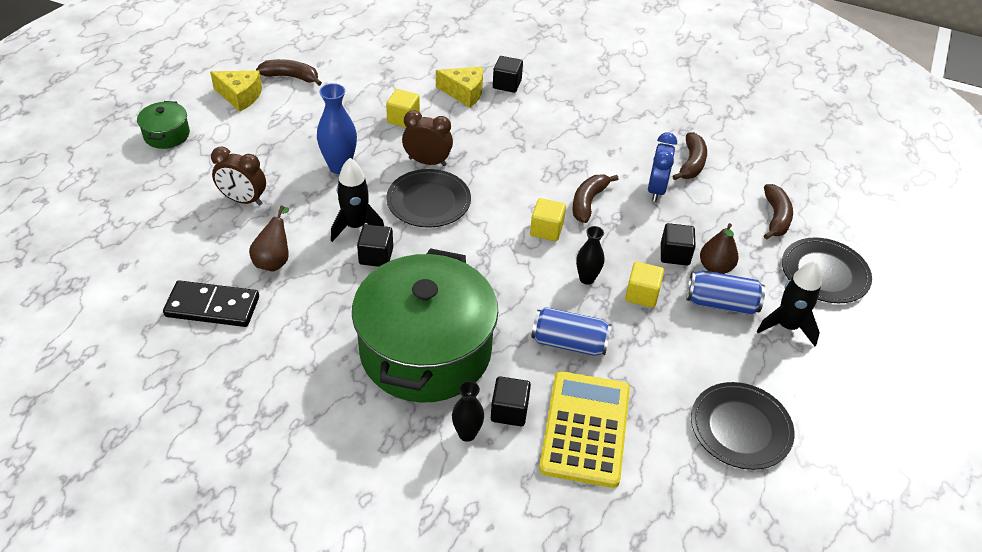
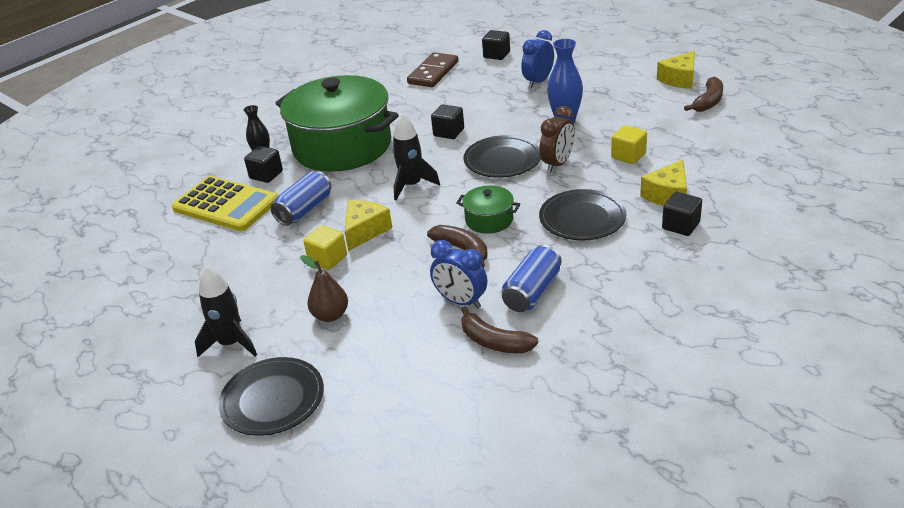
camera: 115 degrees right, 10 degrees down
green pot [137,101,190,149] -> green pot moved to [456,185,520,234]
black domino [163,280,259,327] -> brown domino [407,52,459,87]
brown clock [211,146,266,206] -> blue clock [521,30,554,88]
brown pear [249,205,289,271] -> none
black rocket [331,158,384,242] -> black rocket moved to [392,113,440,200]
yellow cube [530,198,566,241] -> none
black vase [576,226,604,285] -> yellow cheese [345,200,392,251]
black cube [661,223,696,266] -> black cube moved to [482,30,510,60]
blue can [686,270,765,315] -> blue can moved to [502,245,562,312]
black plate [691,382,794,470] -> black plate moved to [539,189,626,240]
brown banana [764,184,793,240] -> none

